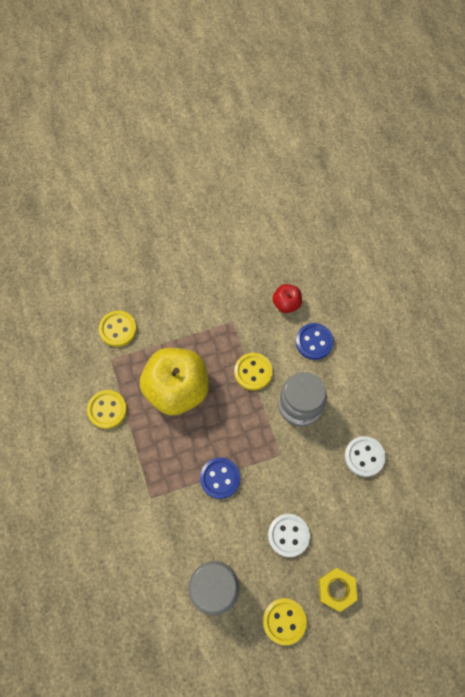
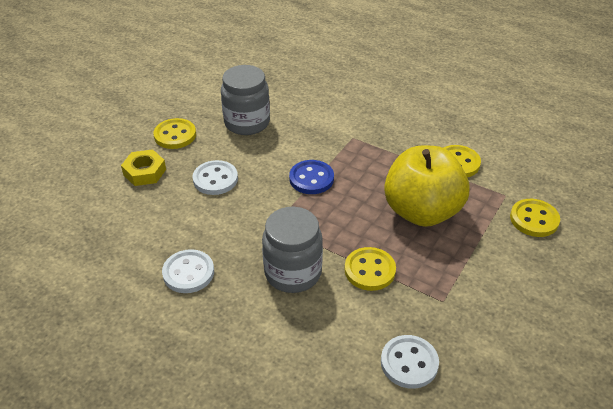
camera: 140 degrees right, 25 degrees down
red apple [272,284,302,313] -> white button [381,335,439,389]
blue button [296,323,334,360] -> none

